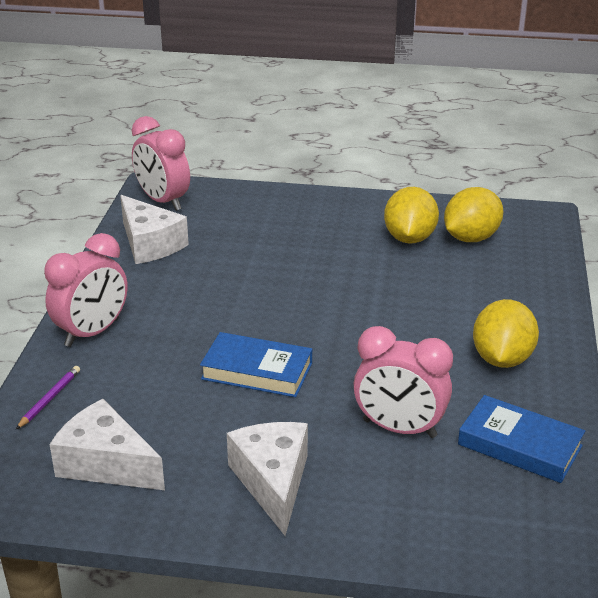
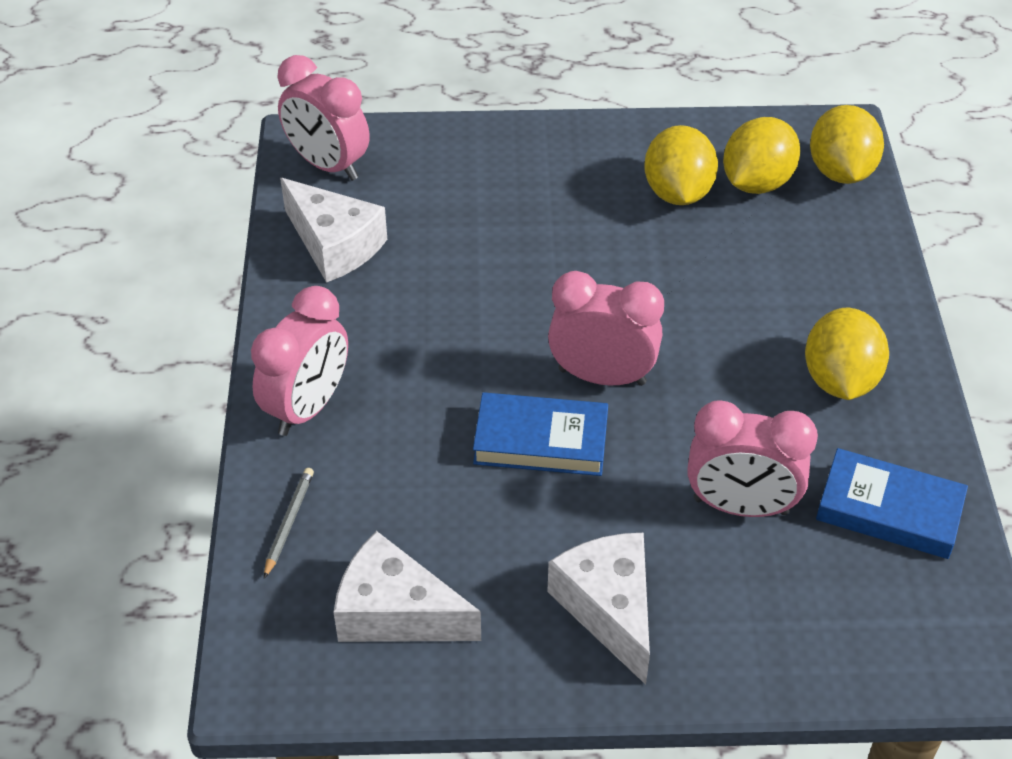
camera: 10 degrees left, 15 degrees up
purple pencil [16,366,80,429] -> grey pencil [264,468,314,578]
none -> pink clock [548,271,664,386]
none -> yellow lemon [810,105,884,184]

